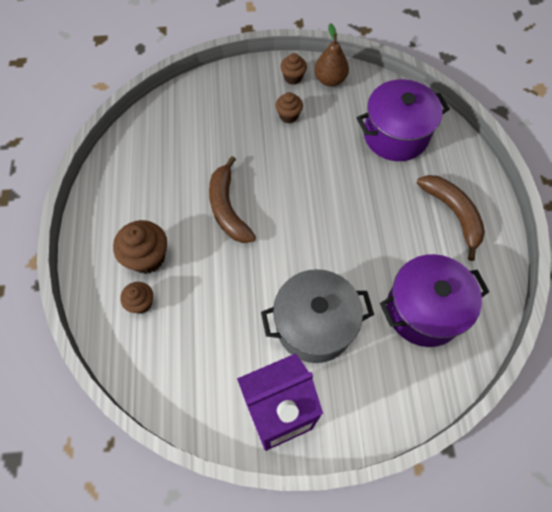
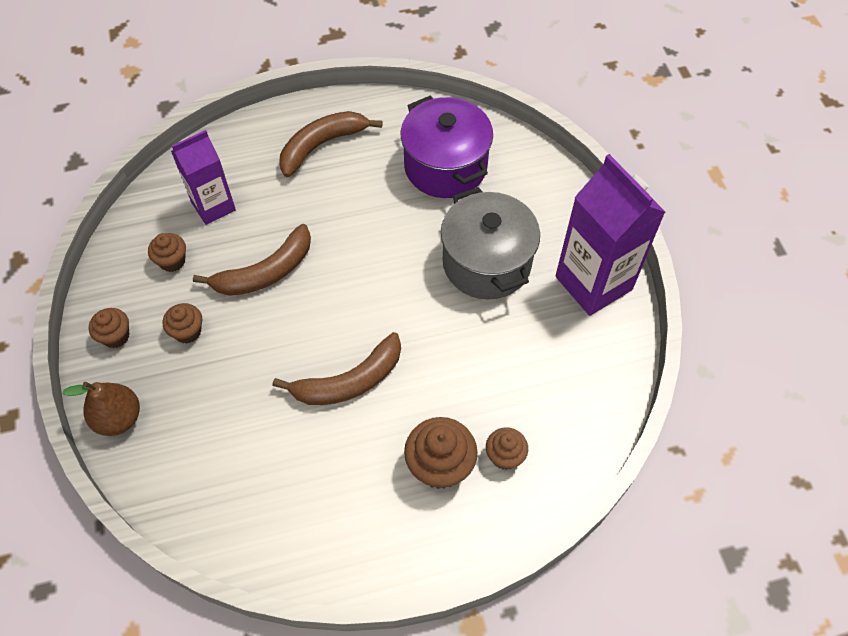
camera: 100 degrees left, 5 degrees down
brown pear [315,23,349,87] -> brown pear moved to [62,382,140,436]
purple pot [357,79,450,161] -> purple carton [171,130,236,225]
none -> brown cupcake [148,233,186,272]
none -> brown banana [193,224,311,296]

